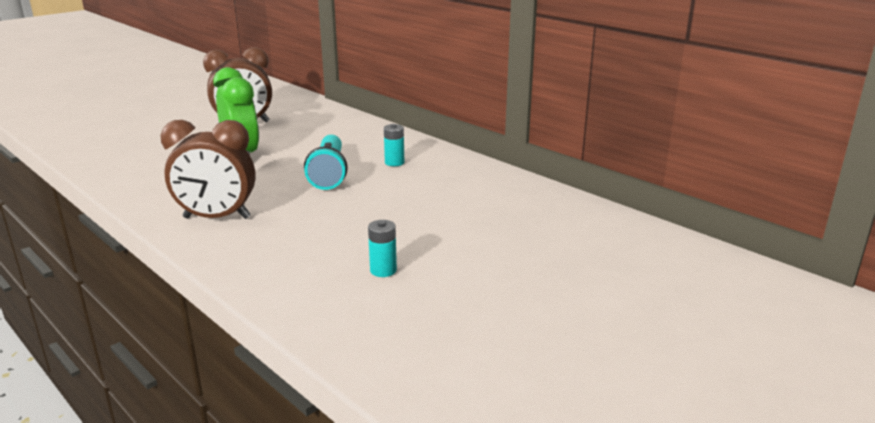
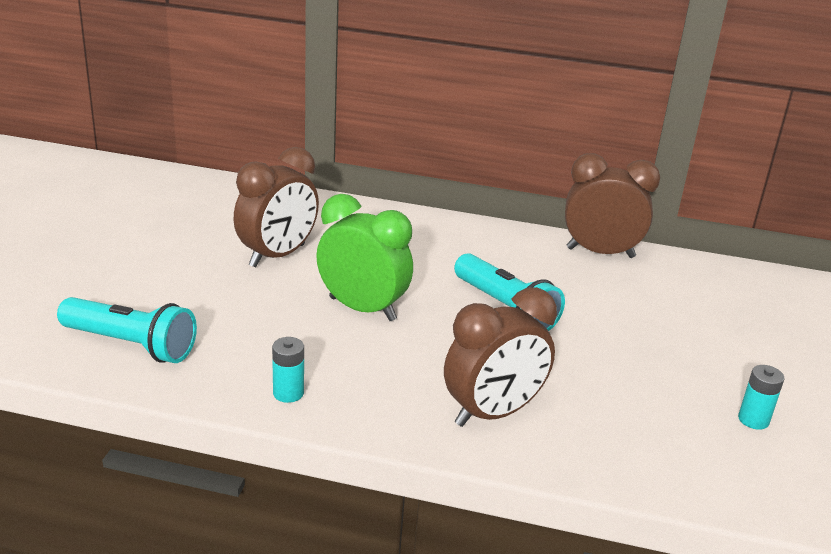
camera: 35 degrees left, 5 degrees up
turquoise battery [384,124,404,166] -> turquoise battery moved to [272,337,304,403]
none -> turquoise flashlight [57,297,197,363]
none -> brown clock [565,153,660,258]

